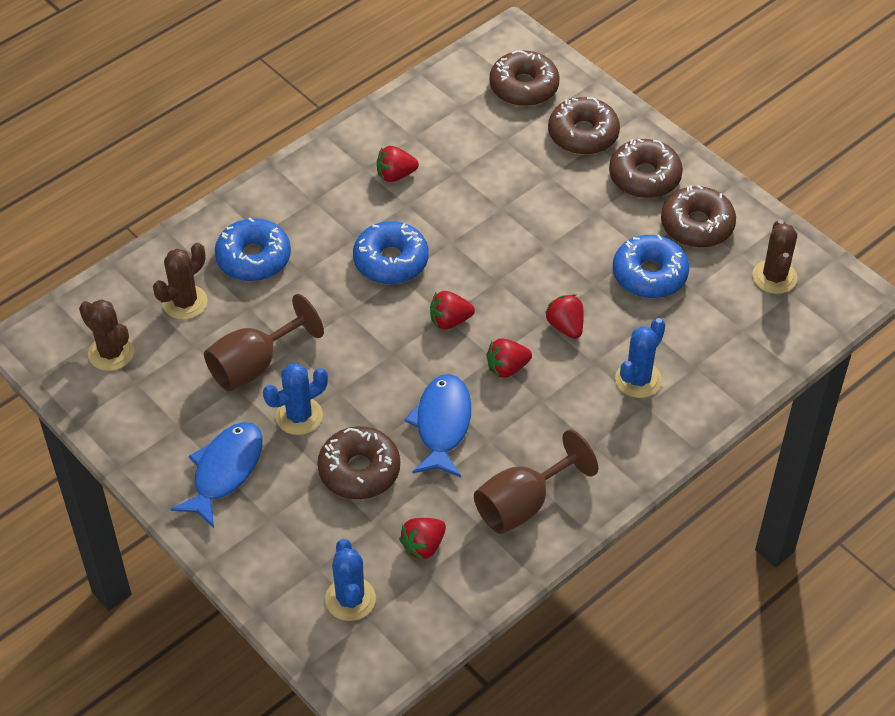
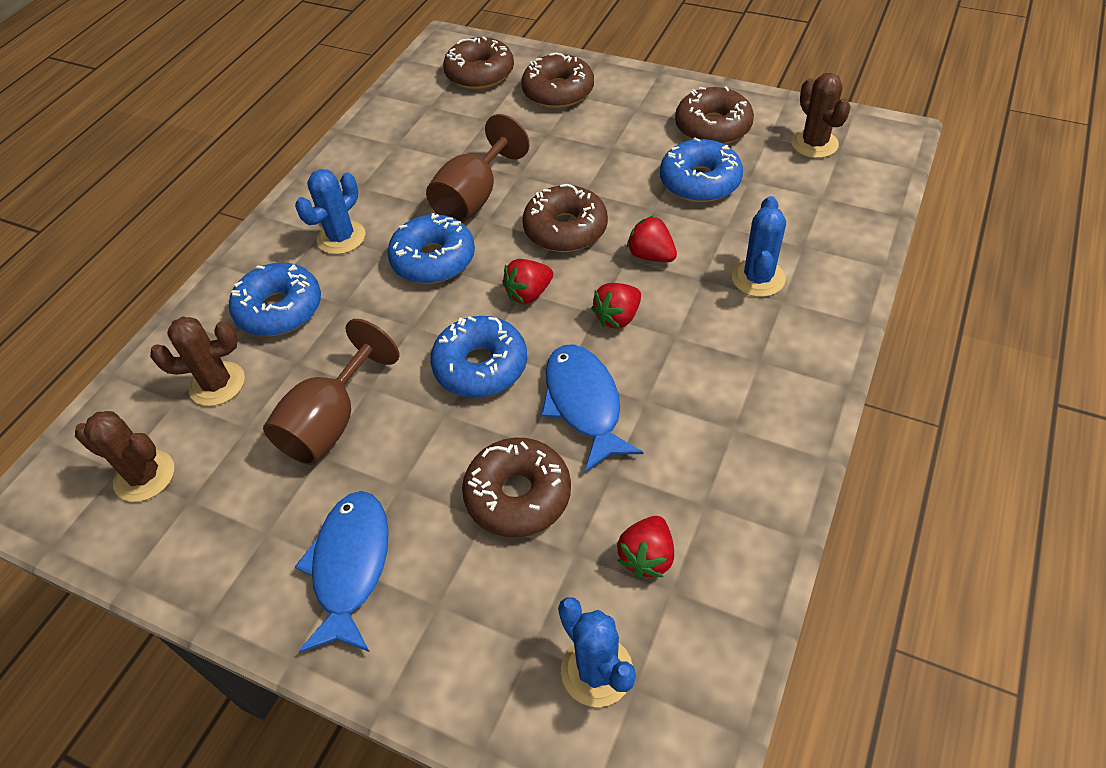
camera: 20 degrees left, 0 degrees up
brown cactus [153,243,208,320] -> brown cactus turned 60 degrees clockwise [150,317,245,406]
blue cactus [263,363,328,435] -> blue cactus moved to [295,169,366,254]
red strawberry [377,146,419,182] -> none
brown goblet [474,430,598,534] -> brown goblet moved to [426,114,529,223]
brown donut [609,139,683,198] -> brown donut moved to [523,184,608,252]
none -> blue donut [430,316,527,398]

